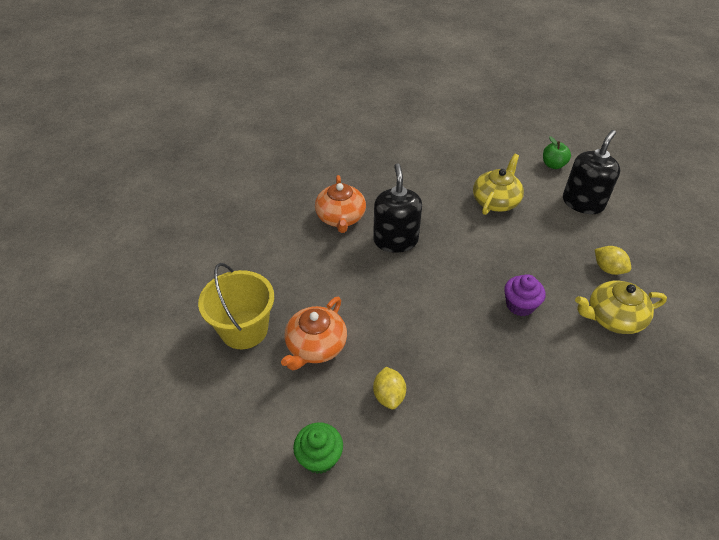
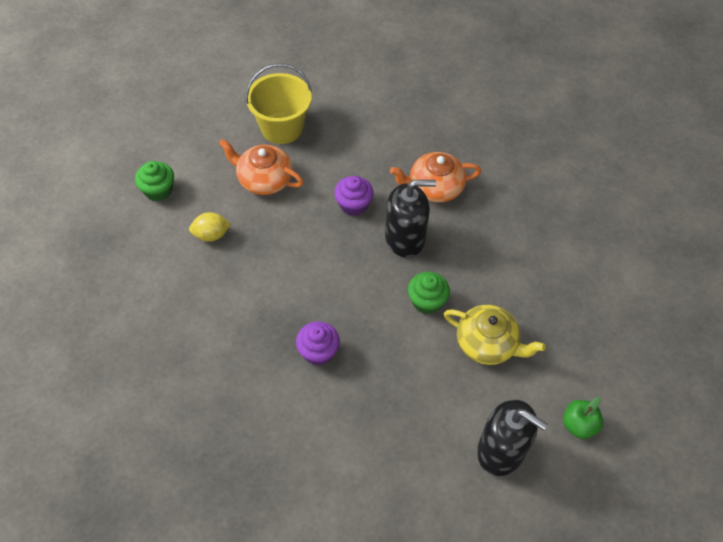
camera: 85 degrees right, 10 degrees up
yellow teapot [575,281,667,334] -> none
yellow lemon [595,246,631,275] -> none
none -> purple cupcake [334,176,374,216]
none -> green cupcake [408,272,450,314]

